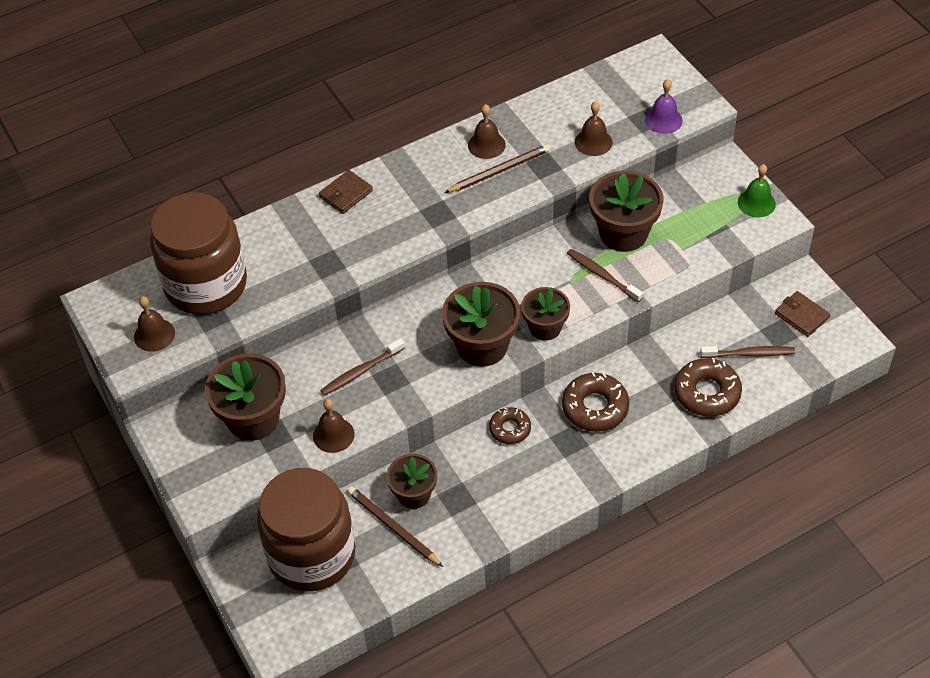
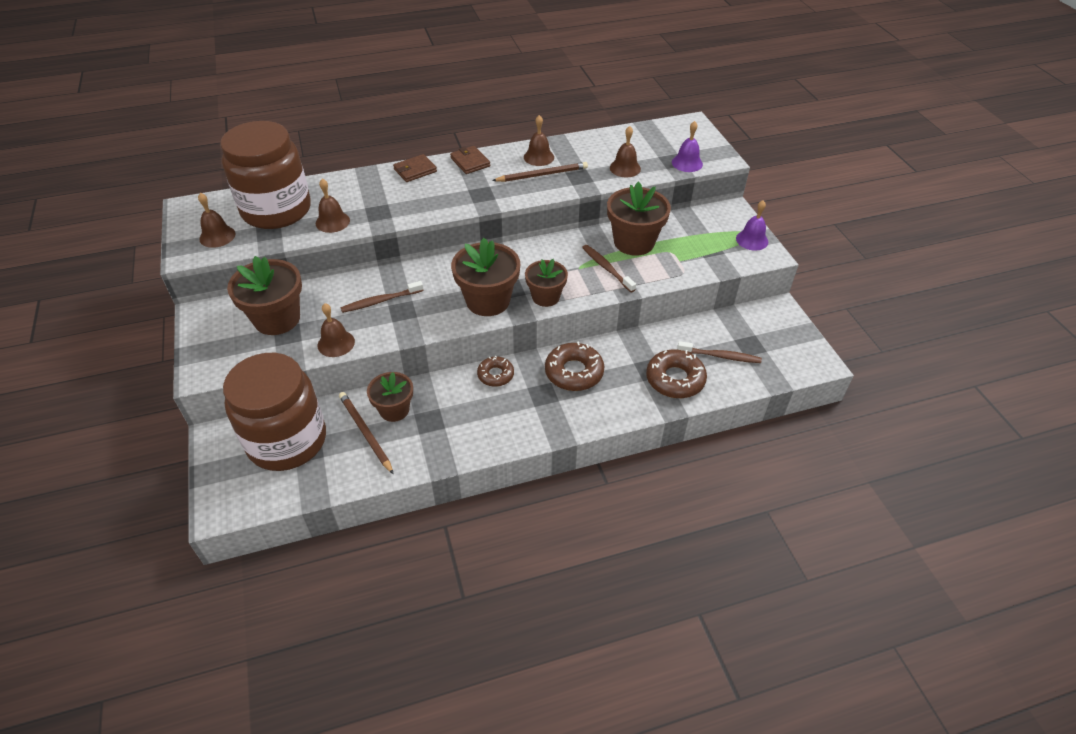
camera: 10 degrees right, 5 degrees down
green bell [738,164,776,217] -> purple bell [736,200,768,251]
brown wallet [775,291,830,337] -> brown wallet moved to [450,146,490,174]
none -> brown bell [316,179,350,233]

